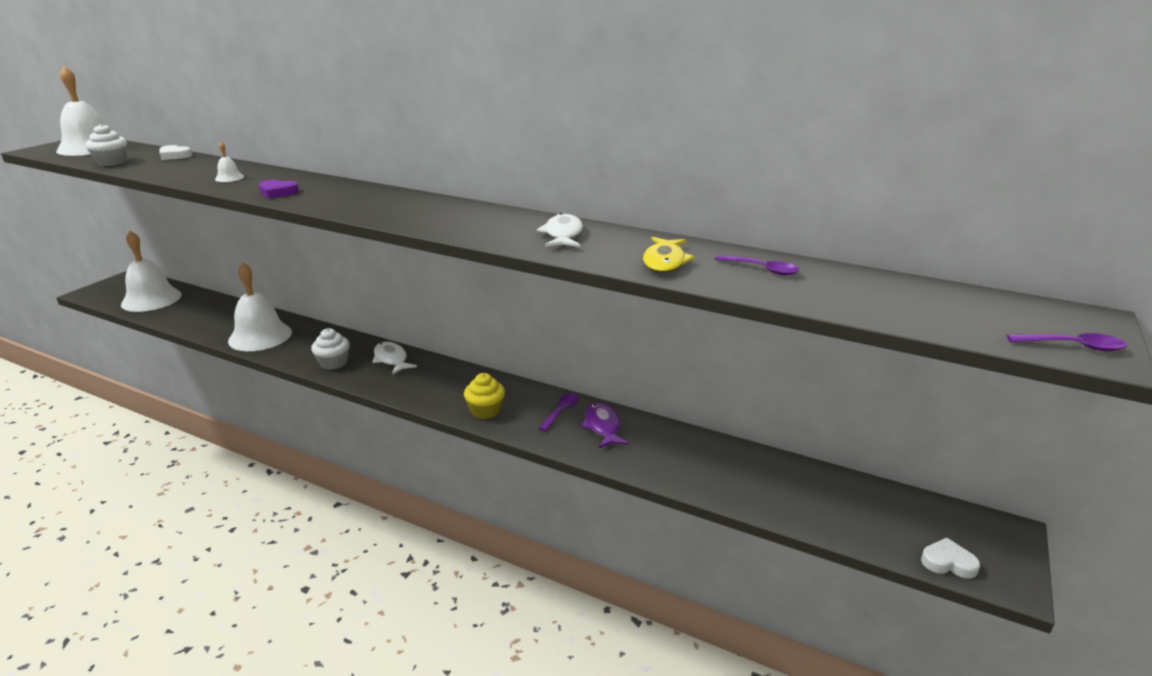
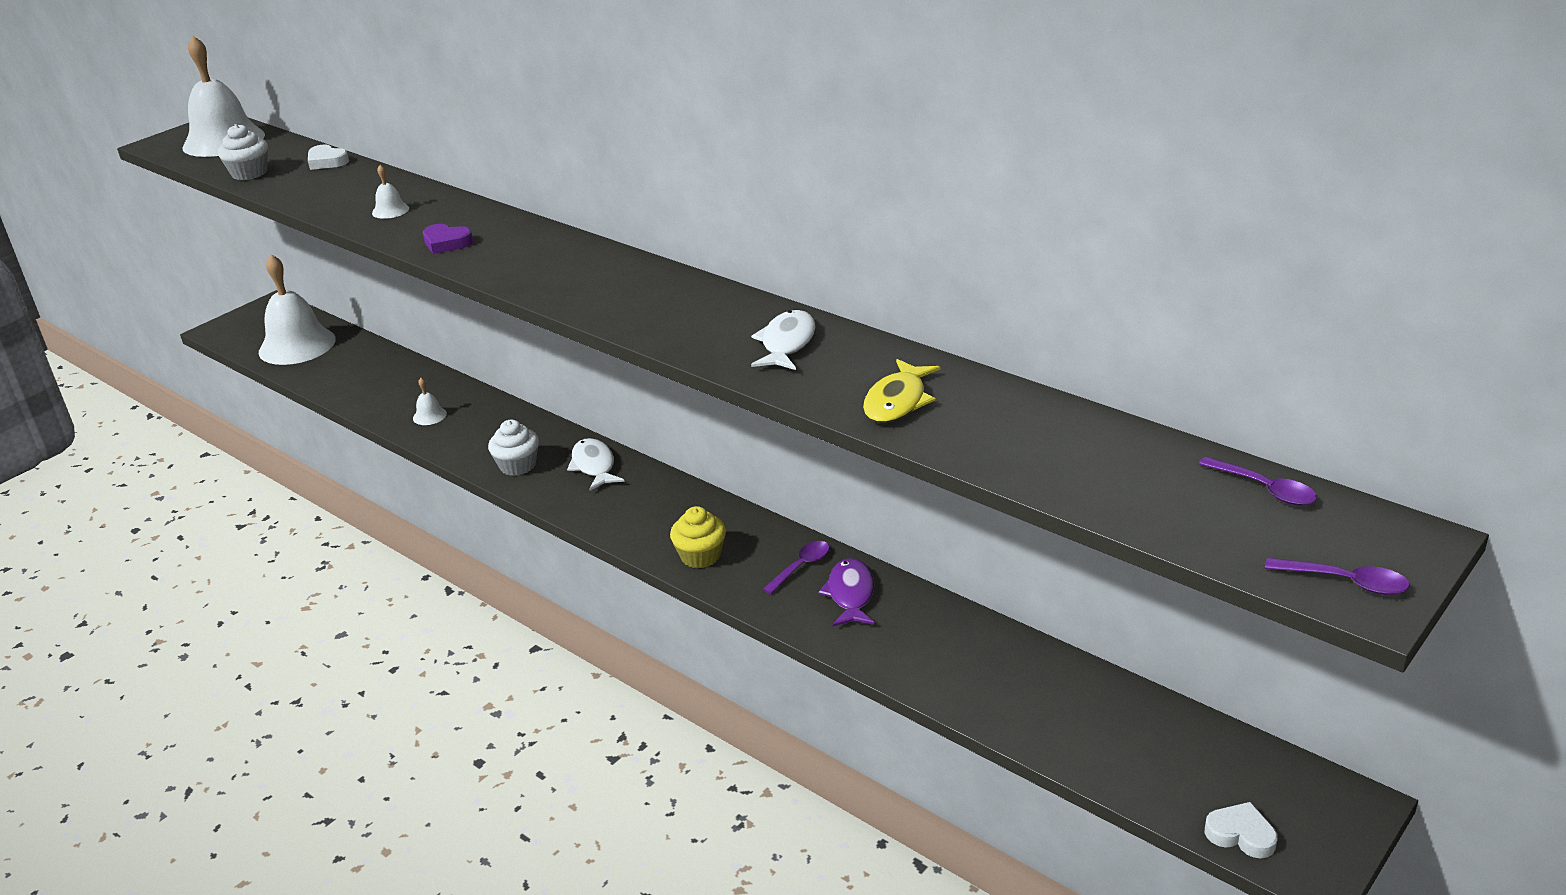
camera: 15 degrees right, 5 degrees up
white bell [228,262,292,351] -> white bell [413,378,447,425], size x0.41
purple spoon [715,255,799,275] -> purple spoon moved to [1199,456,1317,506]

